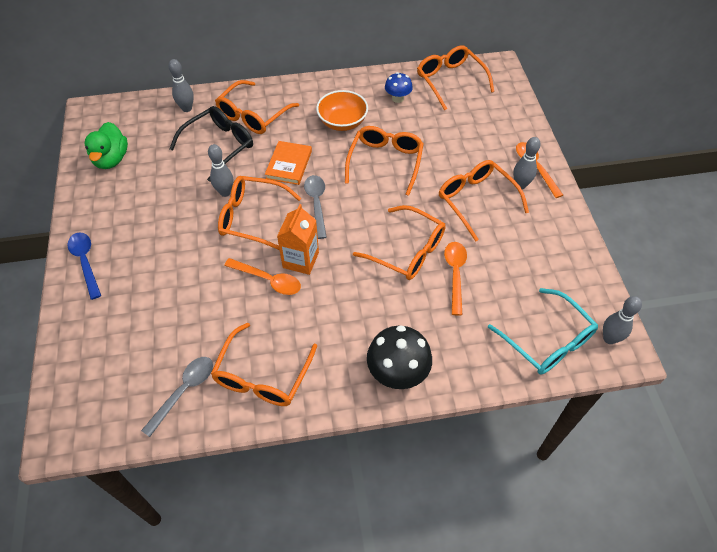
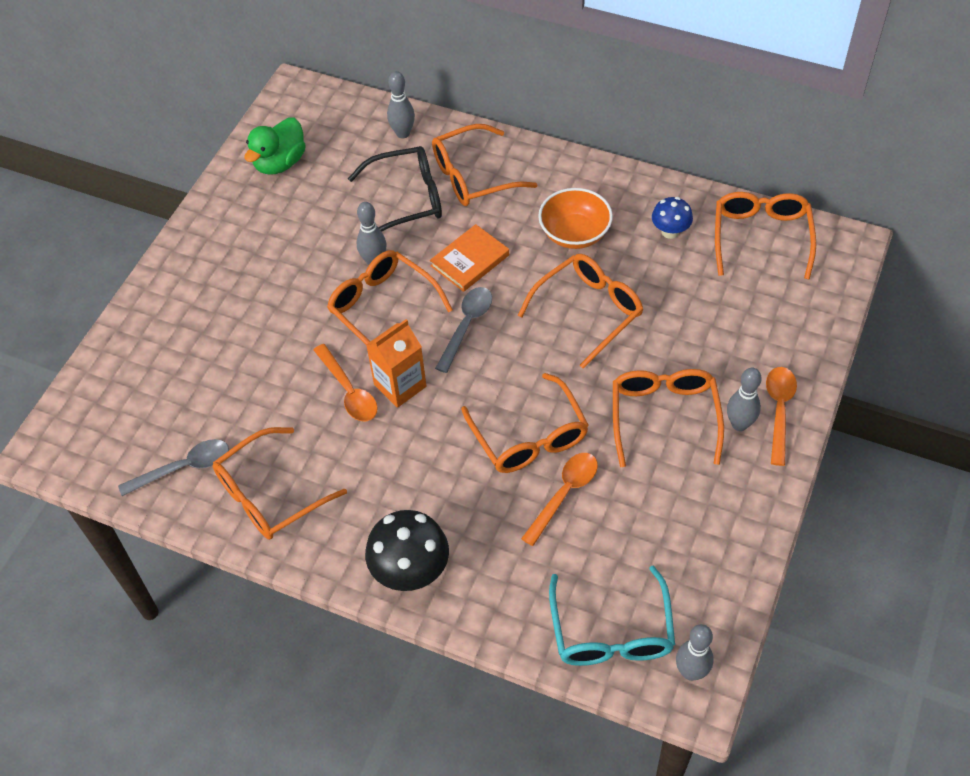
camera: 35 degrees right, 0 degrees up
blue spoon [67,232,101,300] -> none

